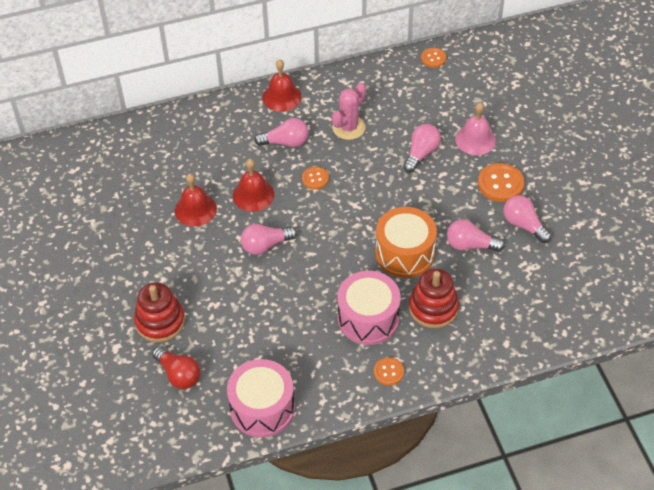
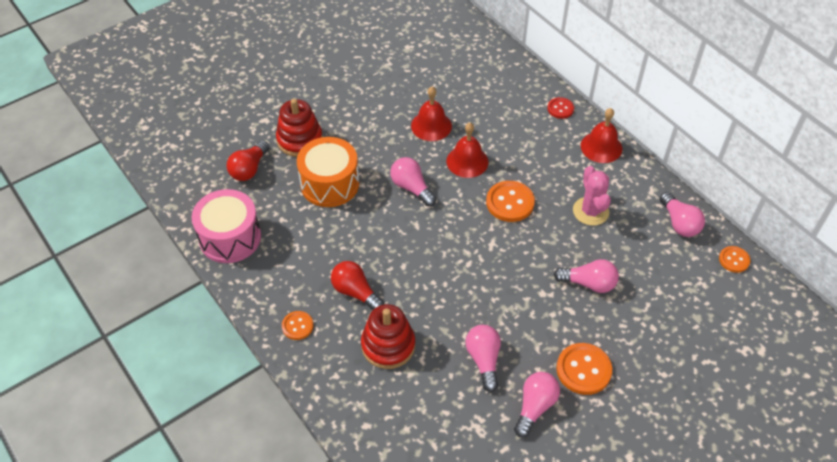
camera: 70 degrees right, 0 degrees up
pink light bulb [254,118,309,147] -> pink light bulb moved to [660,192,705,237]
orange button [302,166,329,190] -> orange button [486,181,535,222], size x1.68
pink cactus [332,82,366,140] -> pink cactus turned 60 degrees clockwise [573,166,611,226]
pink drum [337,271,400,345] -> red light bulb [331,261,384,310]
orange drum [375,207,437,278] -> orange drum moved to [297,137,359,207]
pink bell [455,102,496,155] -> none
none -> red button [547,97,574,119]

